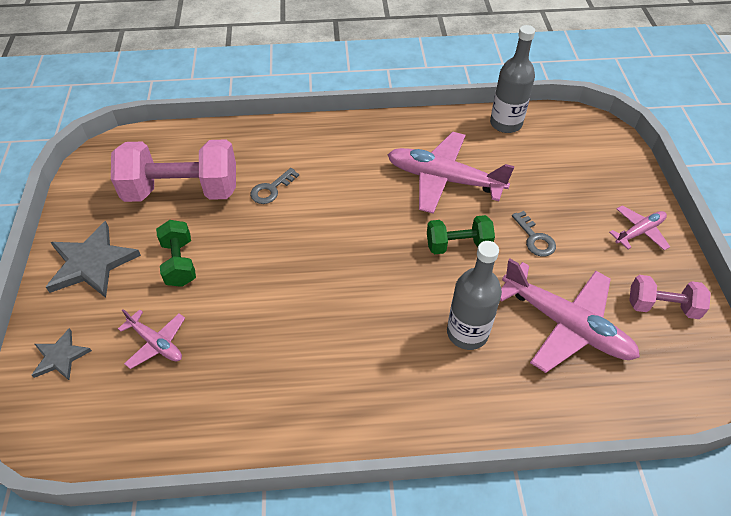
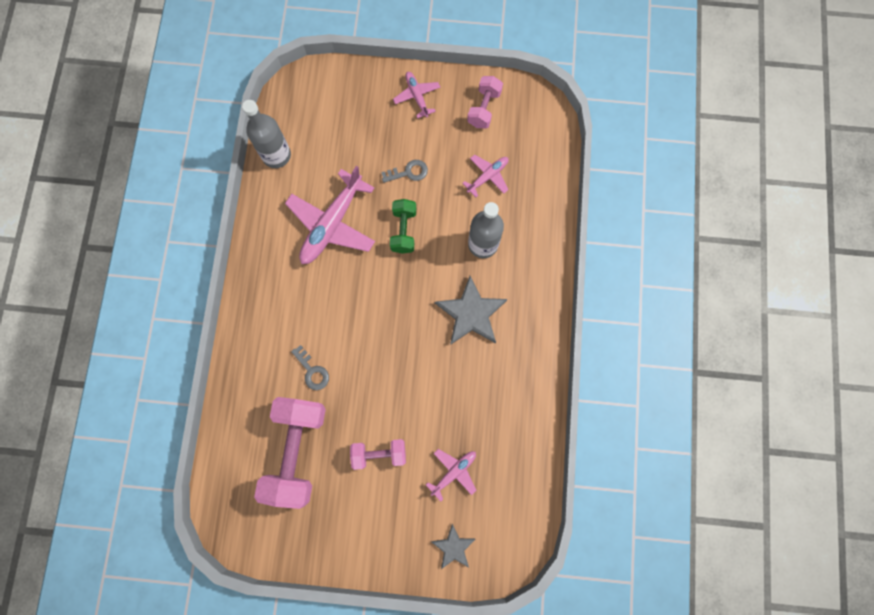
camera: 80 degrees left, 25 degrees up
grey star [46,221,141,298] -> grey star moved to [435,276,508,345]
green dumbbell [156,220,196,287] -> pink dumbbell [350,439,406,470]
pink plane [500,259,640,373] -> pink plane [462,154,509,197], size x0.52

